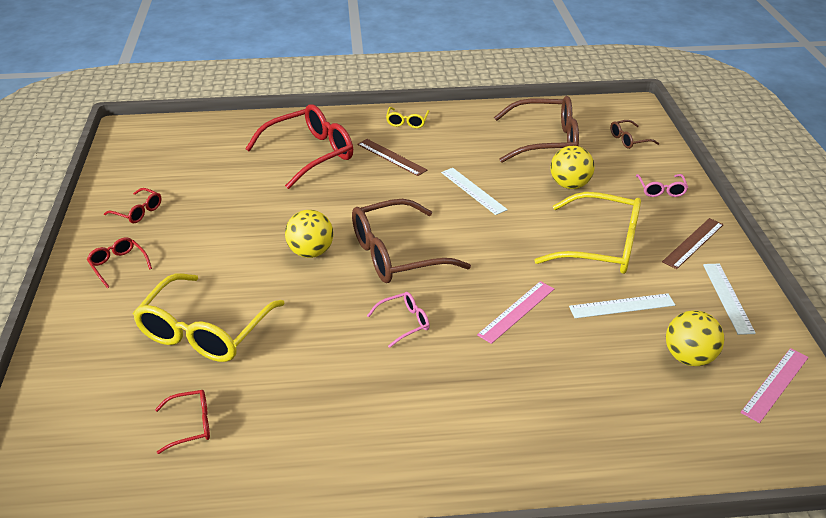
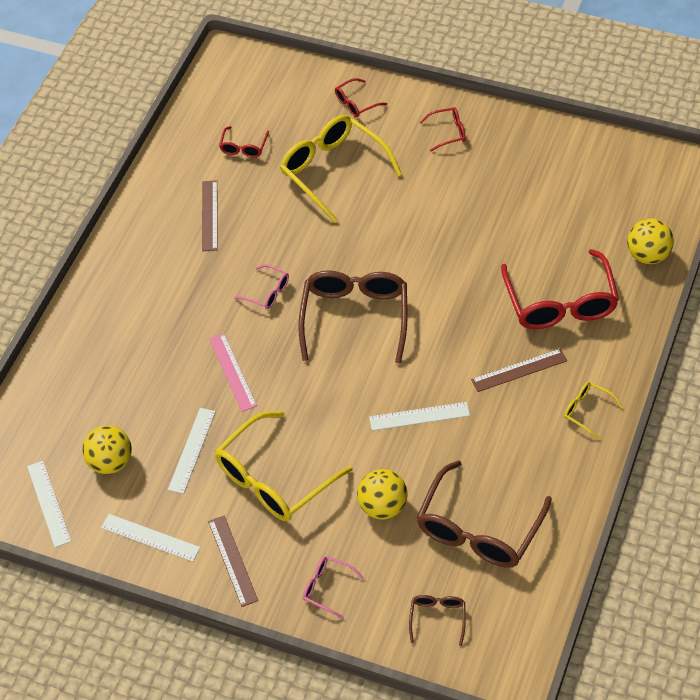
camera: 120 degrees right, 15 degrees up
red glasses [104,188,161,223] -> red glasses moved to [335,78,387,117]
yellow ball [285,210,333,258] -> yellow ball moved to [627,218,674,264]
pink glasses [367,292,430,348] -> pink glasses turned 60 degrees counterclockwise [234,264,289,309]
pink ruler [740,348,809,423] -> white ruler [27,461,71,547]
none -> brown ruler [202,180,218,251]

